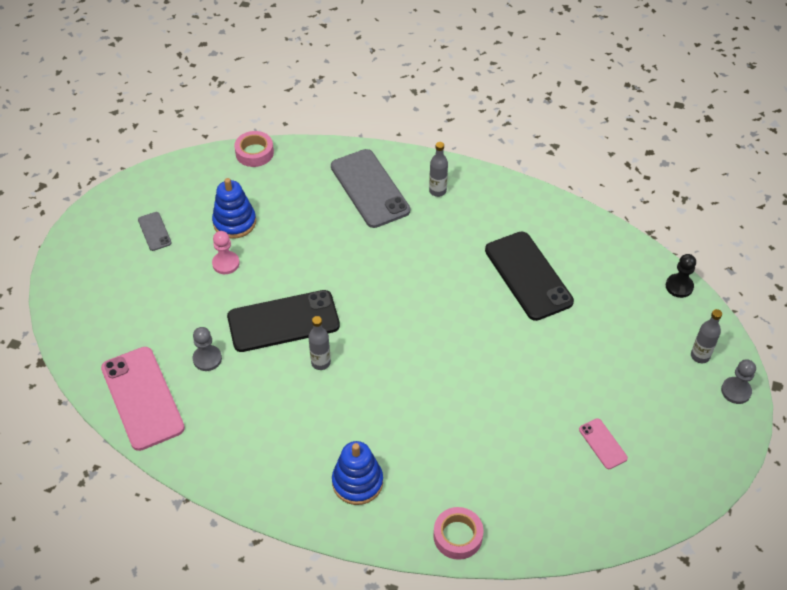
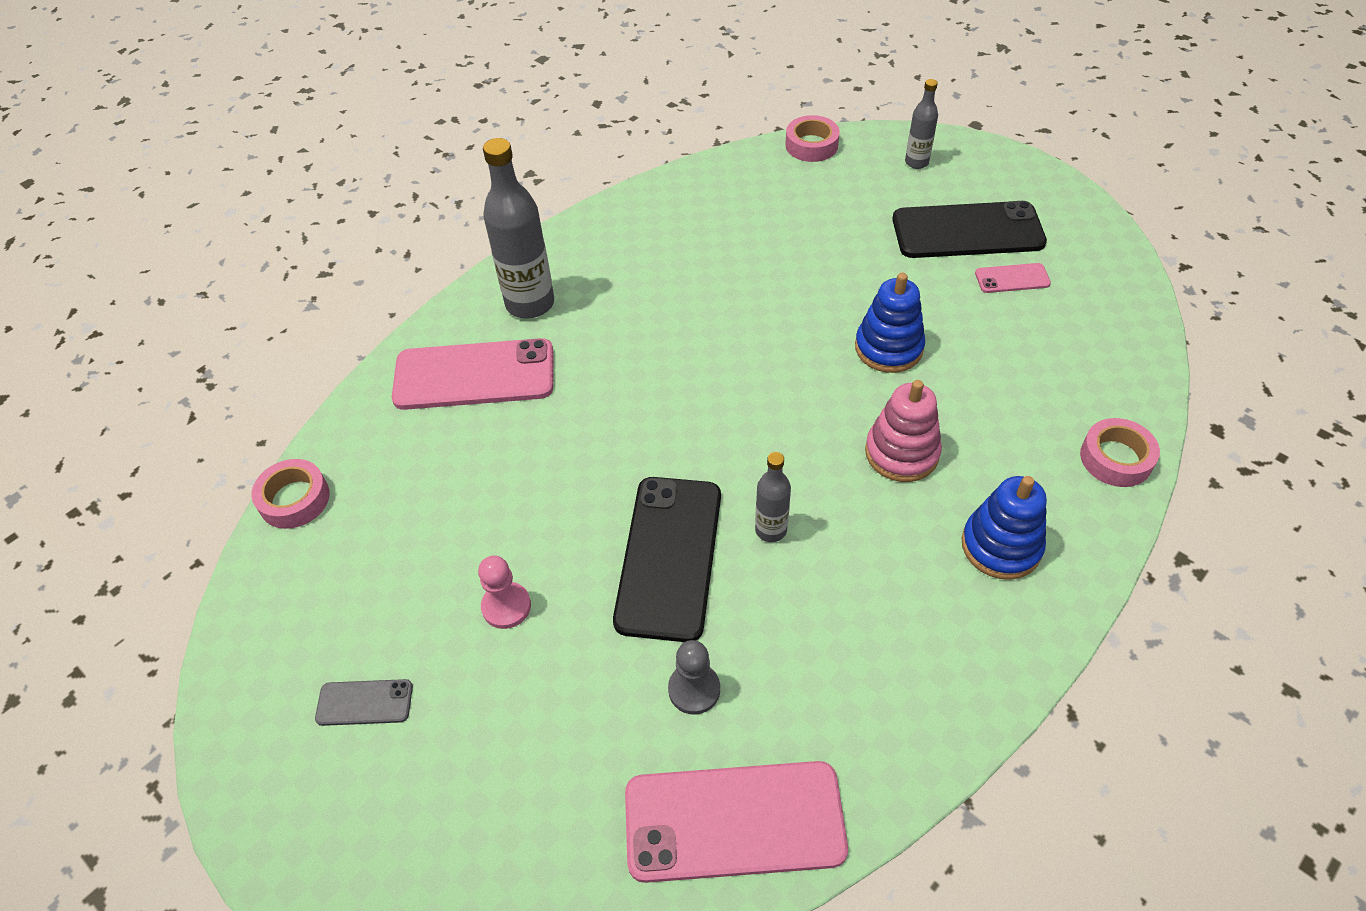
camera: 65 degrees left, 0 degrees up
blue stacking toy [212,178,256,239] -> blue stacking toy moved to [855,273,925,373]
grey phone [331,149,410,228] -> pink phone [392,338,553,410]
grey bottle [429,142,448,197] -> grey bottle [483,138,554,319], size x1.87
black phone [485,231,574,321] -> black phone moved to [892,201,1047,258]
black pawn [666,254,696,298] -> pink tape [785,115,840,162]
grey pawn [721,359,756,404] -> none
none -> pink stacking toy [865,380,942,482]

